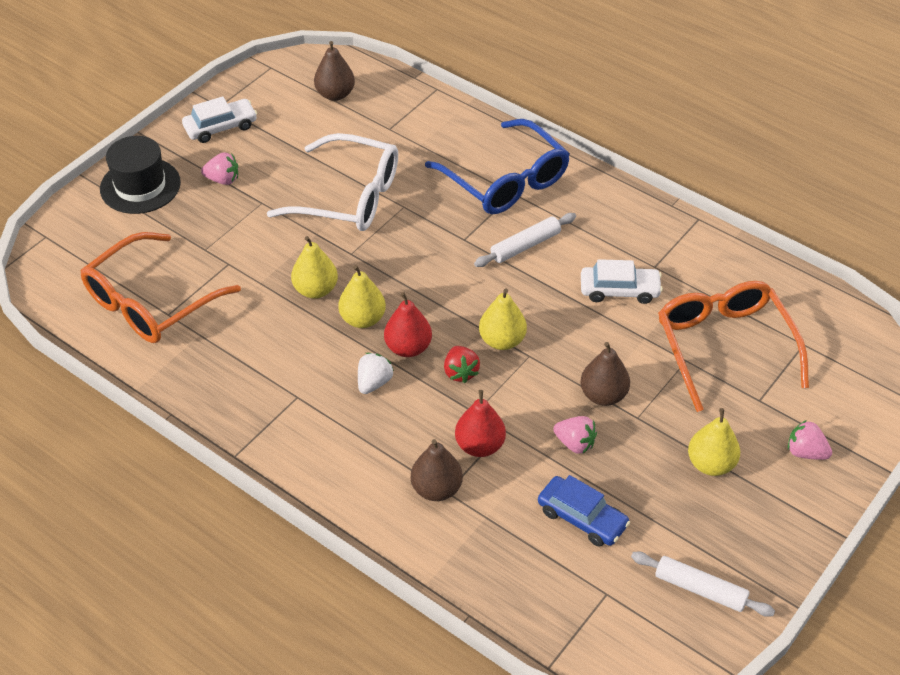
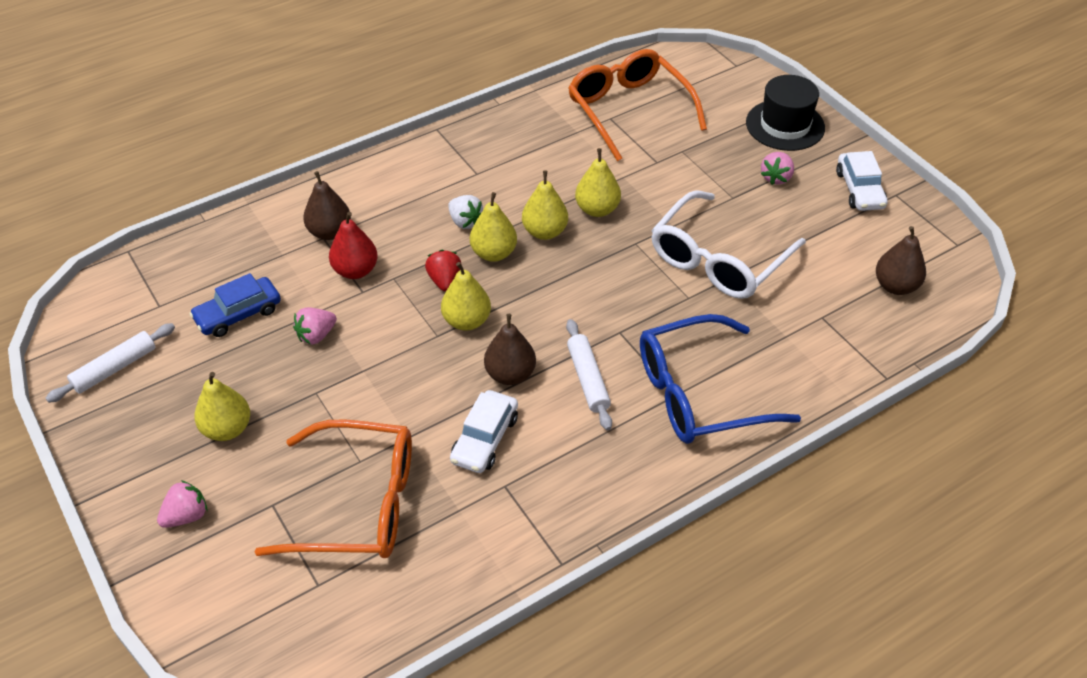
camera: 110 degrees right, 0 degrees up
red pear [384,292,432,357] -> yellow pear [470,192,517,262]
red strawberry [444,346,480,383] -> red strawberry turned 75 degrees clockwise [425,250,461,292]
brown pear [581,342,630,406] -> brown pear moved to [484,314,536,385]

